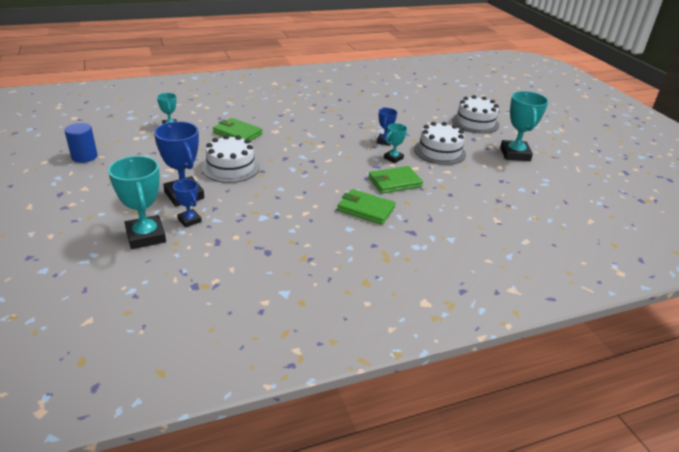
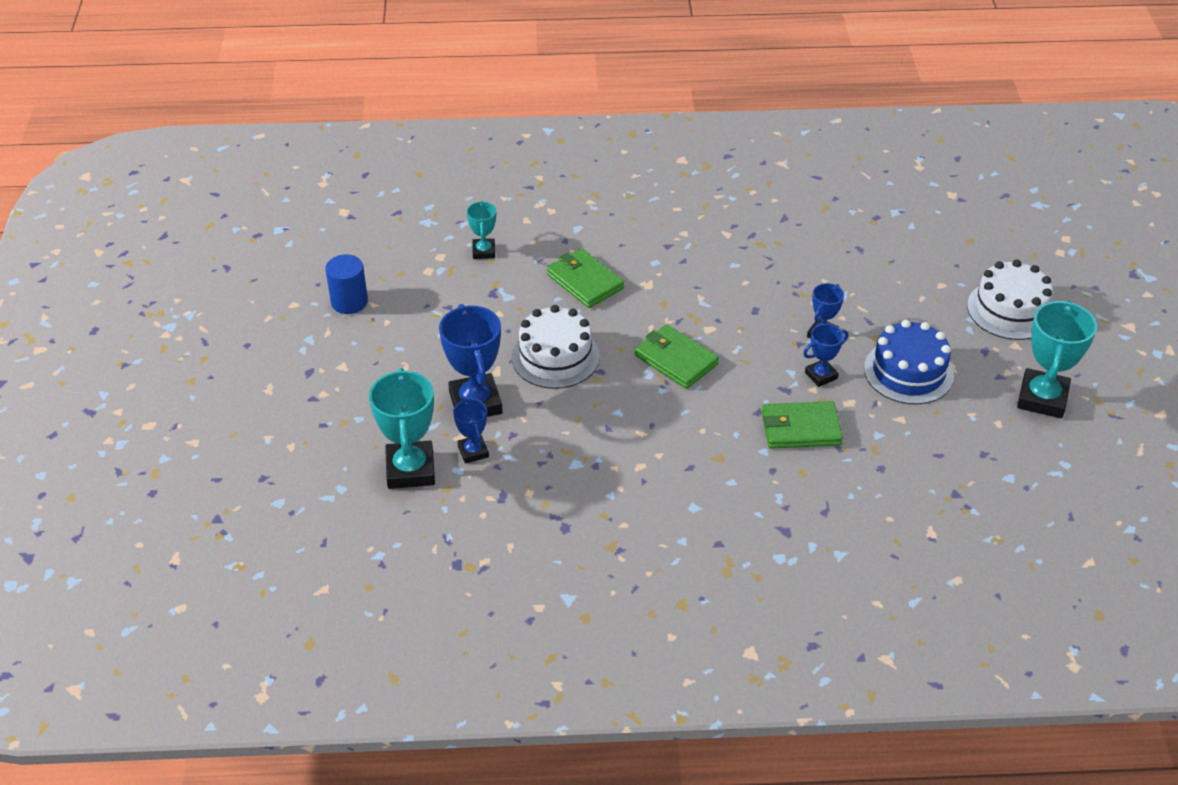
camera: 20 degrees right, 10 degrees up
green wallet [337,189,396,225] -> green wallet moved to [635,324,719,389]
turquoise trophy [384,123,407,163] -> blue trophy [803,324,848,387]
white cake [414,122,466,165] -> blue cake [864,320,954,405]

